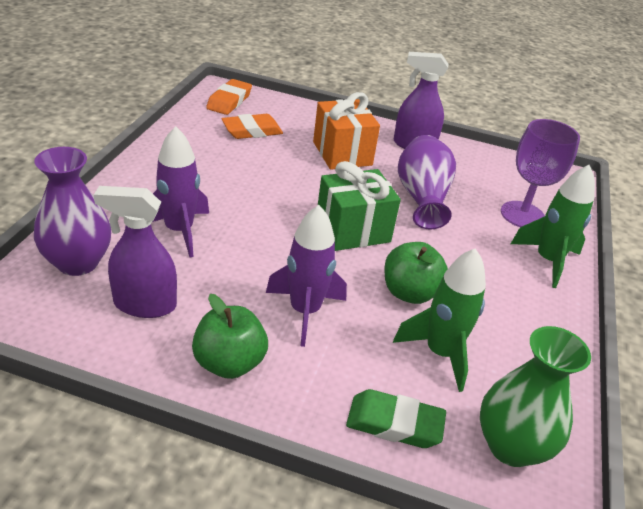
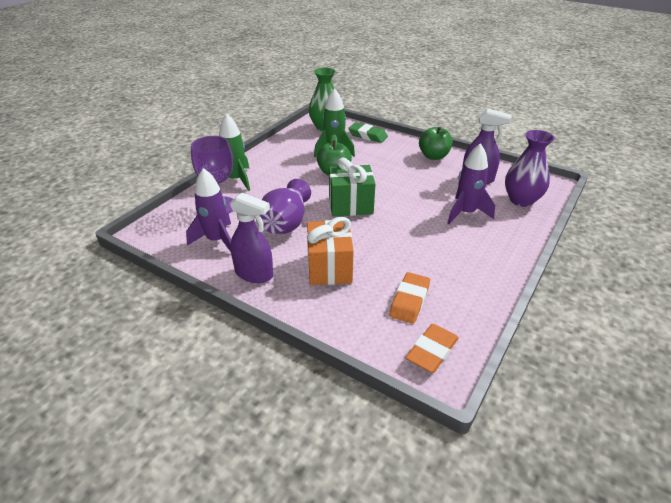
camera: 160 degrees left, 0 degrees up
orange eraser [222,114,283,139] -> orange eraser turned 60 degrees counterclockwise [389,272,430,324]
purple rocket [266,205,347,347] -> purple rocket moved to [186,168,231,252]

